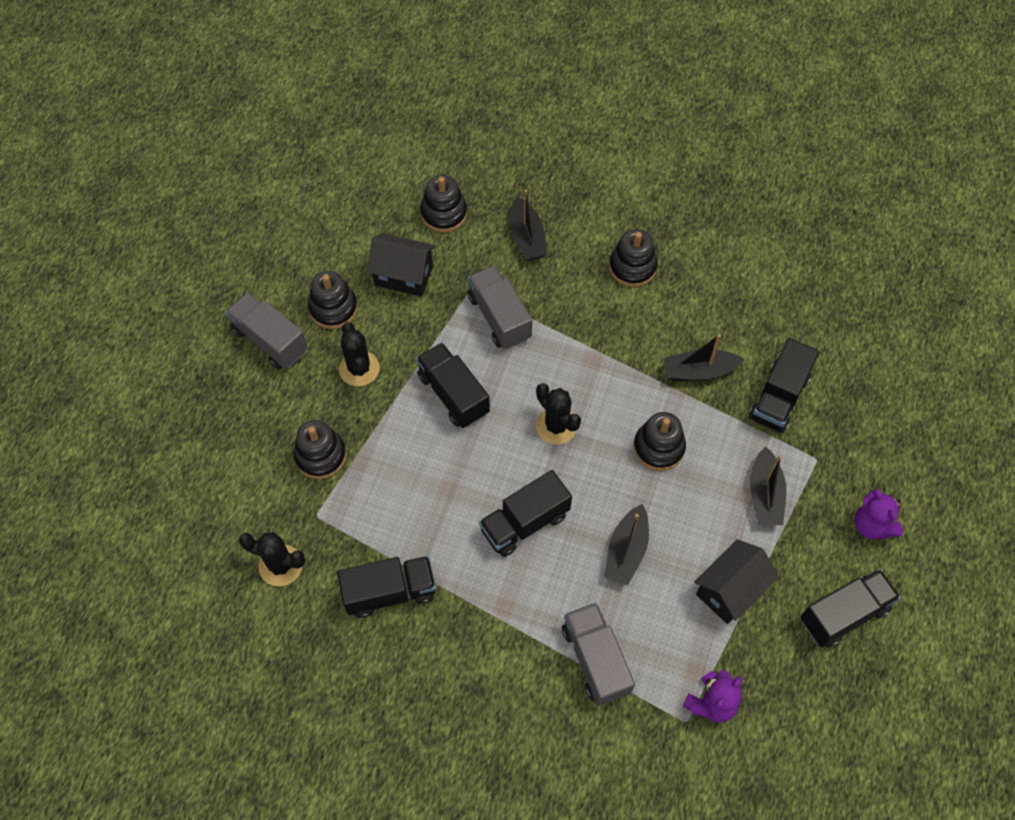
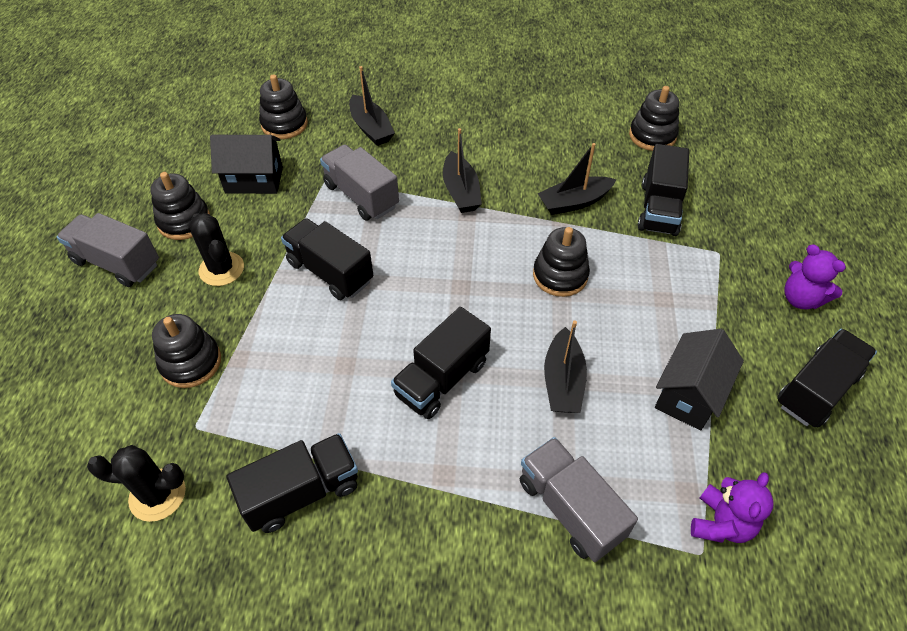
camera: 15 degrees left, 10 degrees down
black cactus [536,383,581,444] -> none
black stacking toy [609,229,658,287] -> black stacking toy moved to [629,86,679,151]
black boat [750,446,786,525] -> black boat moved to [443,128,482,213]

